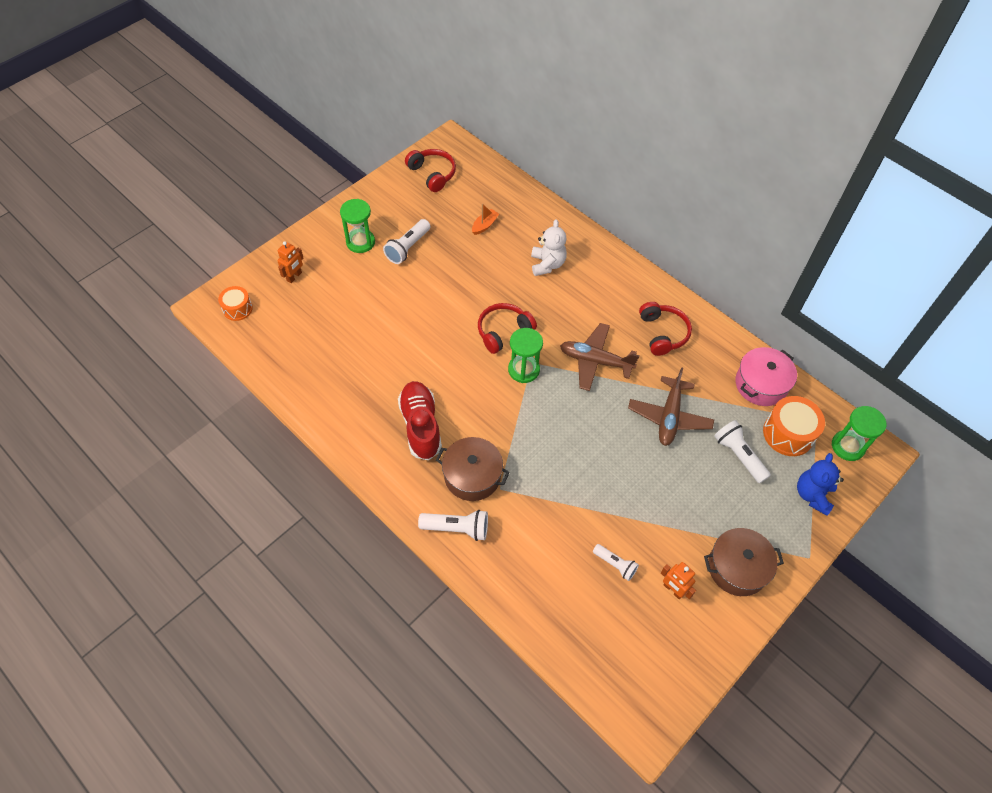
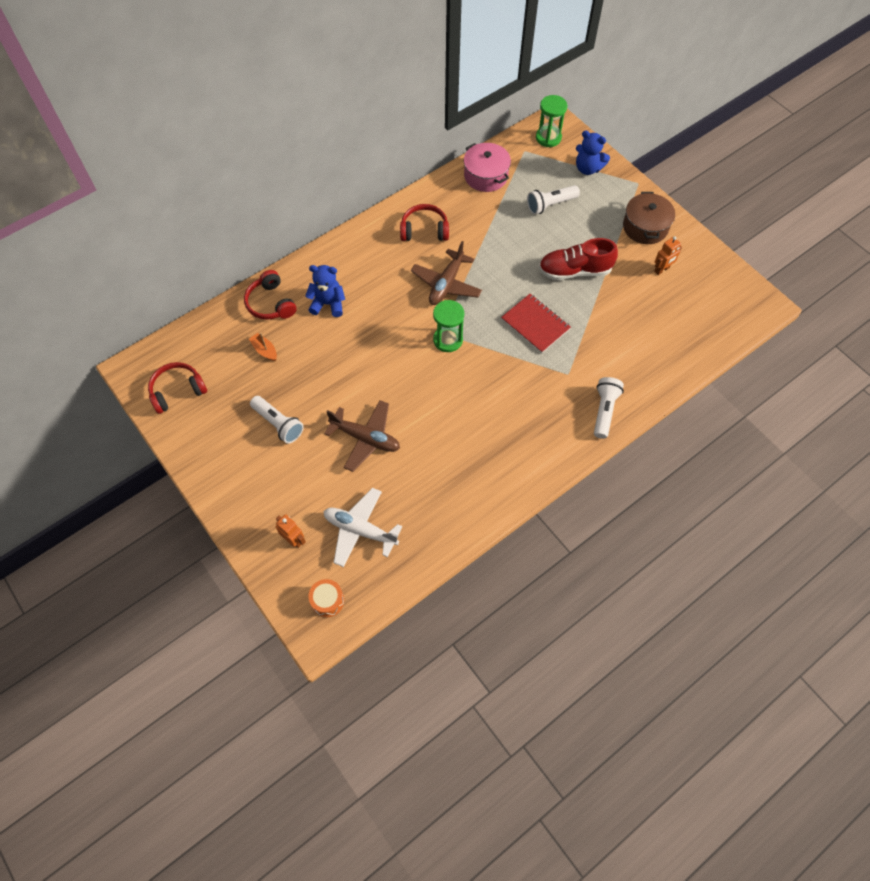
camera: 80 degrees left, 5 degrees up
green hourglass [340,199,375,253] -> none
red shoe [398,381,442,460] -> red shoe moved to [539,238,618,280]
brown pot [436,437,510,501] -> none
red headphones [478,303,537,354] -> red headphones moved to [244,270,297,320]
white teddy bear [531,219,567,276] -> blue teddy bear [305,265,345,317]
white flashlight [593,544,639,581] -> none
brown plane [628,367,714,446] -> brown plane moved to [324,400,400,472]
orange drum [763,396,825,456] -> none
none -> white plane [323,488,403,567]
none -> red notebook [501,294,571,353]

